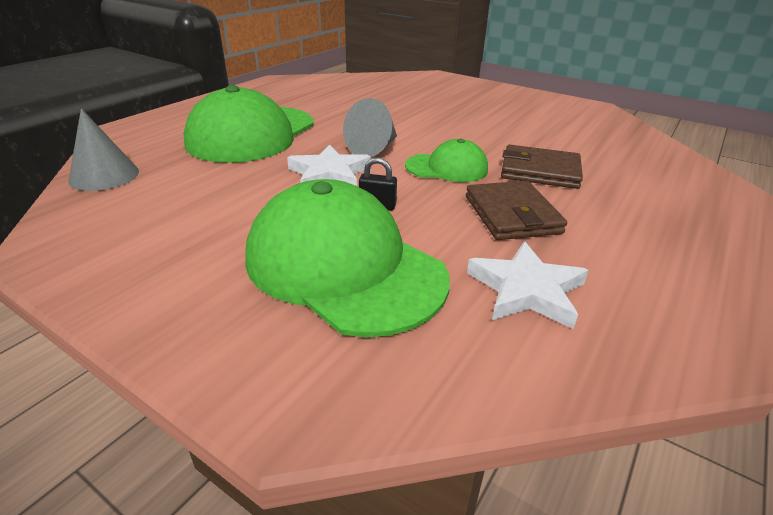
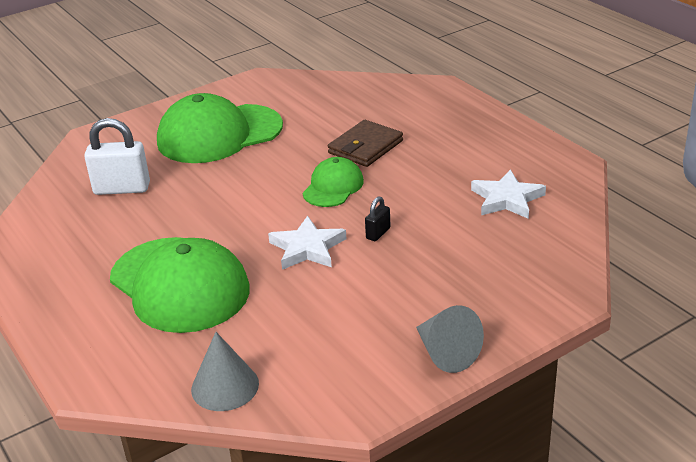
camera: 65 degrees left, 0 degrees up
green cap [245,179,450,337] -> green cap moved to [157,93,283,163]
grey cone [343,98,397,157] -> grey cone moved to [416,305,484,373]
brown wallet [466,181,567,240] -> none
none -> white padlock [84,118,150,195]

